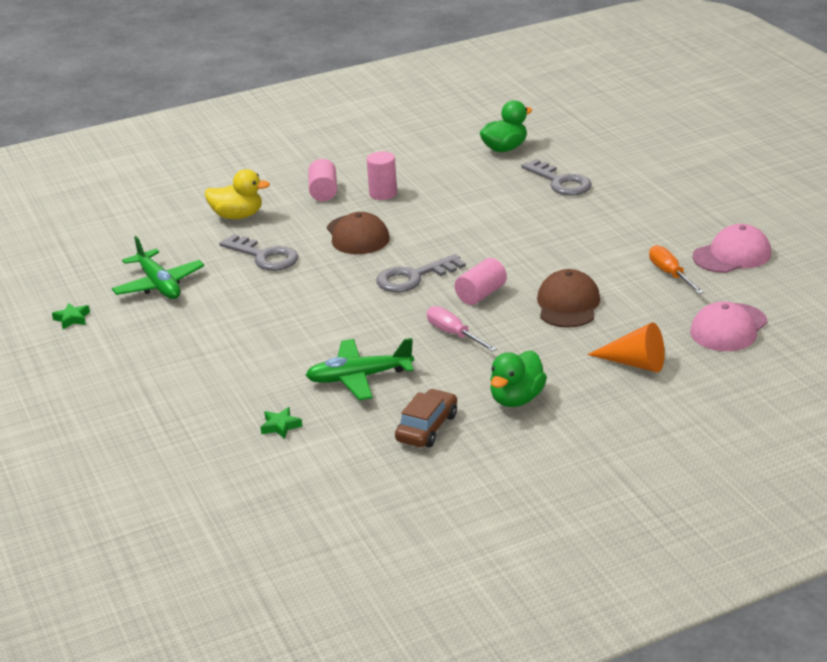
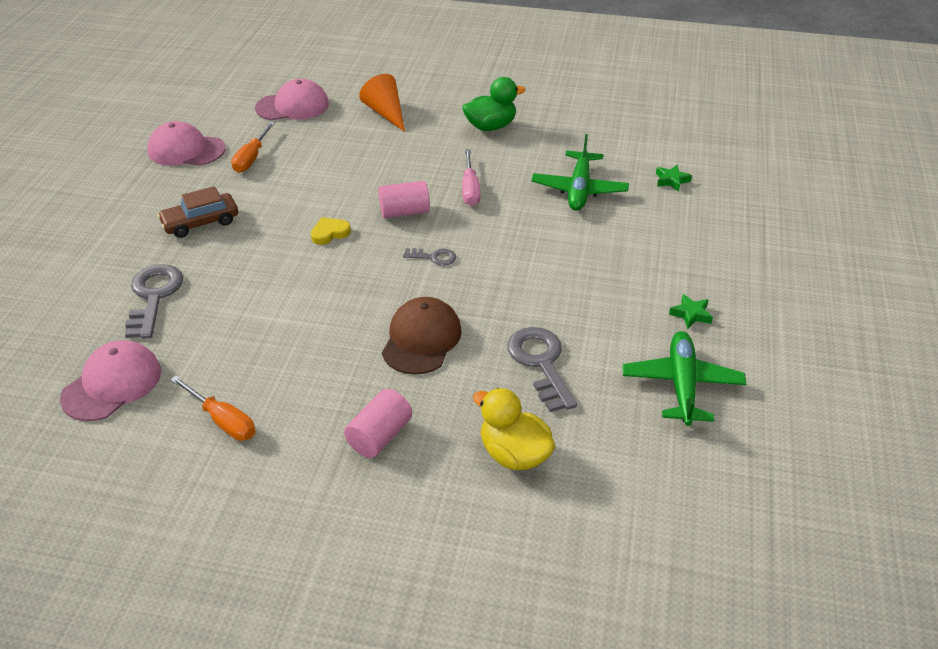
camera: 145 degrees left, 10 degrees up
green star [52,303,90,329] -> green star moved to [669,294,713,329]
green plane [305,338,414,400] -> green plane turned 75 degrees clockwise [531,134,629,211]
pink cylinder [367,151,397,200] -> none
grey key [376,254,466,292] -> grey key [403,248,456,266], size x0.52
brown car [395,389,457,447] -> brown car moved to [157,186,238,238]
green duck [480,100,532,152] -> pink cap [60,340,161,421]
brown cap [537,269,600,328] -> none
none -> orange screwdriver [170,376,256,441]
none -> yellow heart [311,217,351,245]

